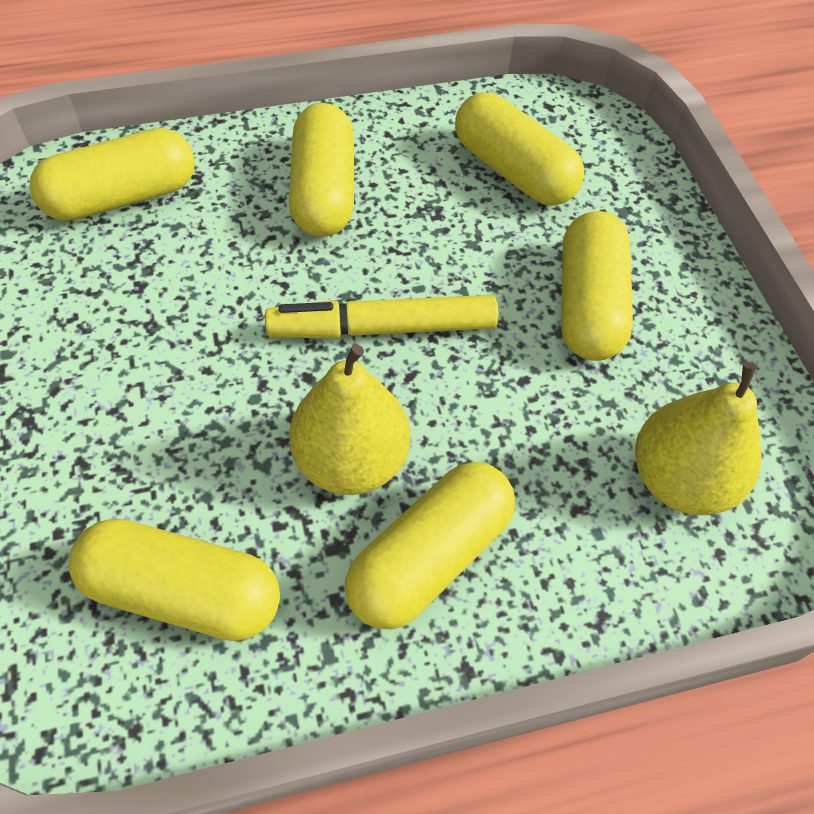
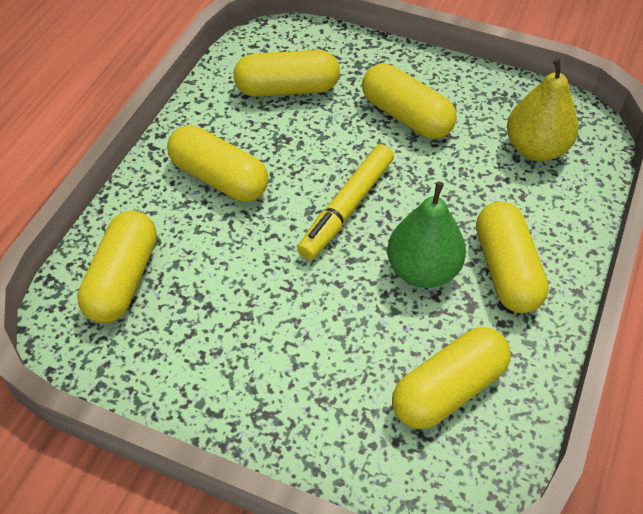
camera: 50 degrees left, 5 degrees down
yellow pear [289,344,410,495] -> green pear [387,181,466,288]

